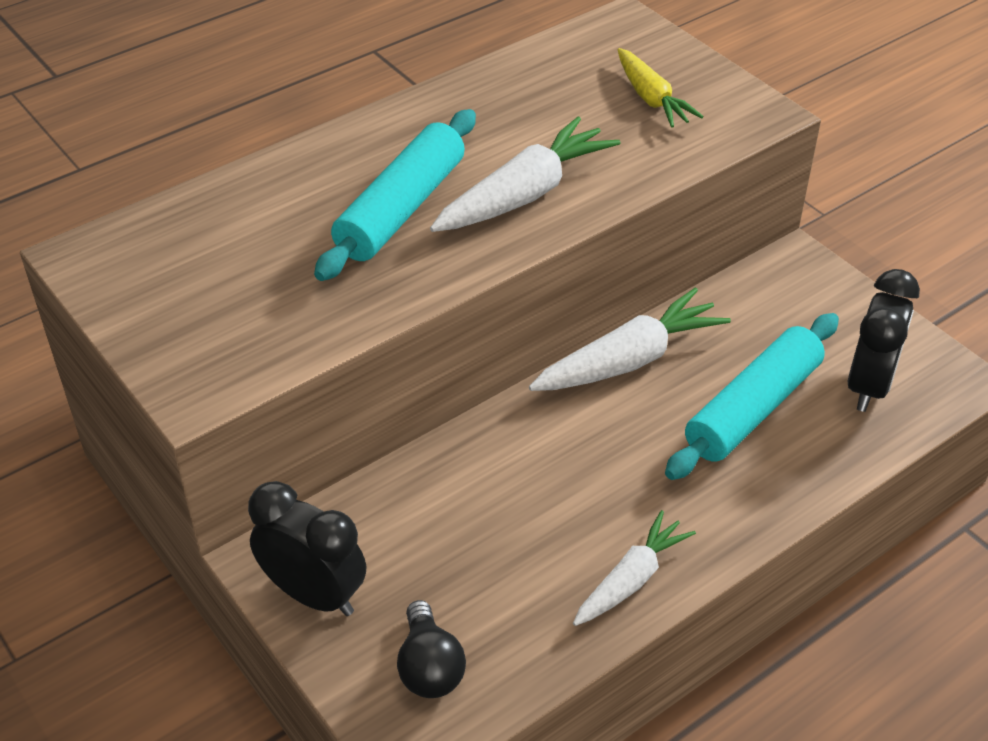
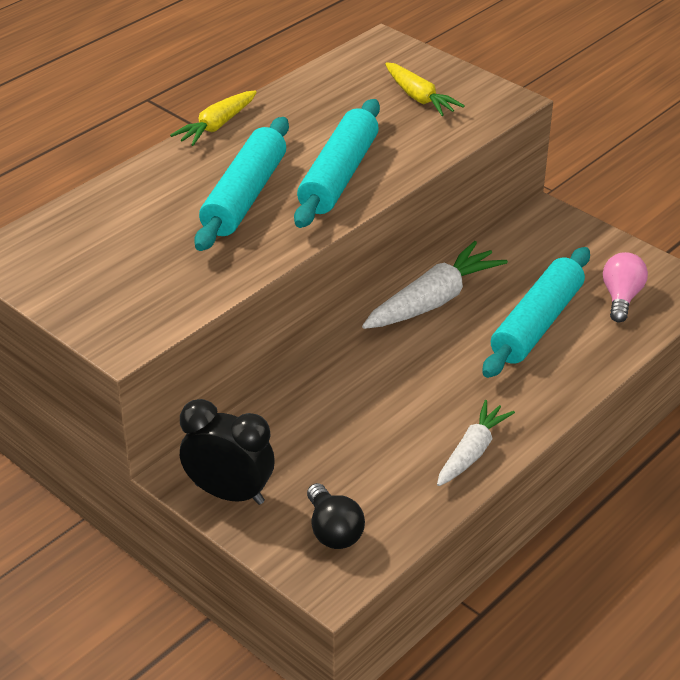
camera: 10 degrees left, 5 degrees down
white carrot [430,116,620,232] -> turquoise rolling pin [294,99,380,228]
black clock [848,269,920,412] -> pink light bulb [603,252,648,322]
none -> yellow carrot [170,91,257,146]

